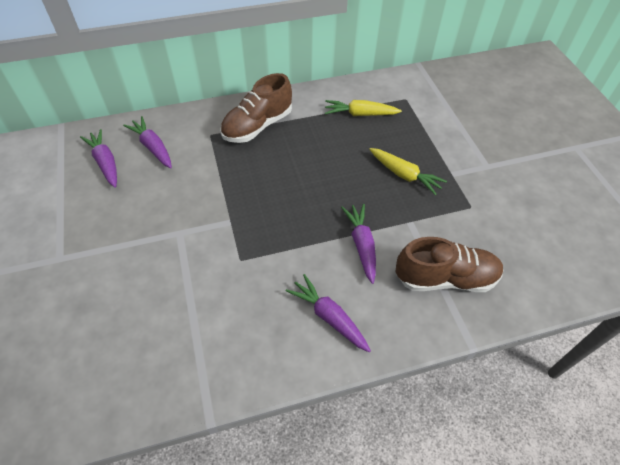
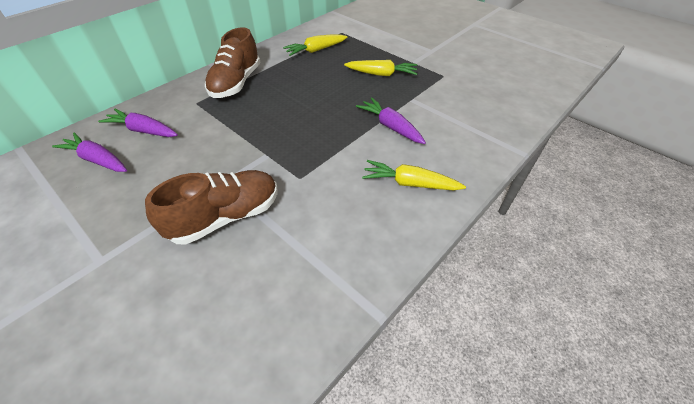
camera: 30 degrees left, 5 degrees down
purple carrot [286,274,371,352] -> yellow carrot [362,160,466,190]
brown shoe [395,237,503,292] -> brown shoe moved to [145,170,278,245]

